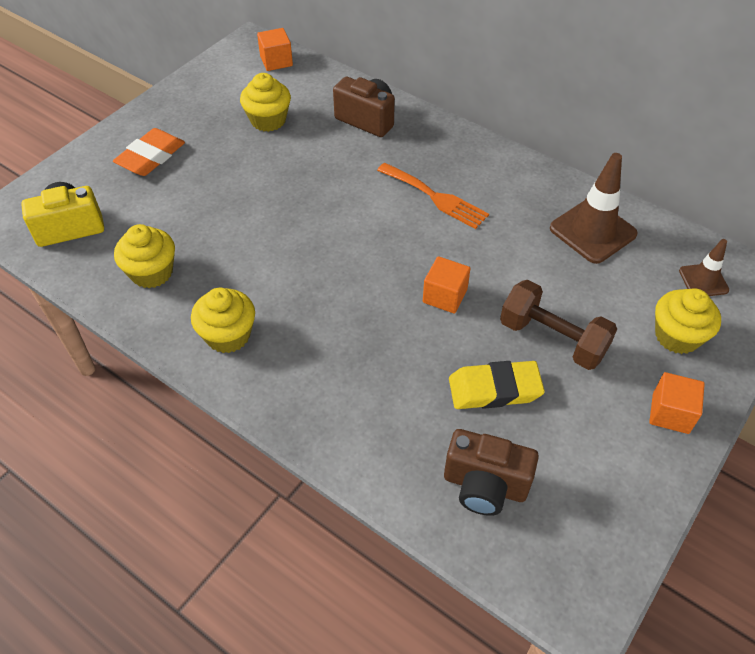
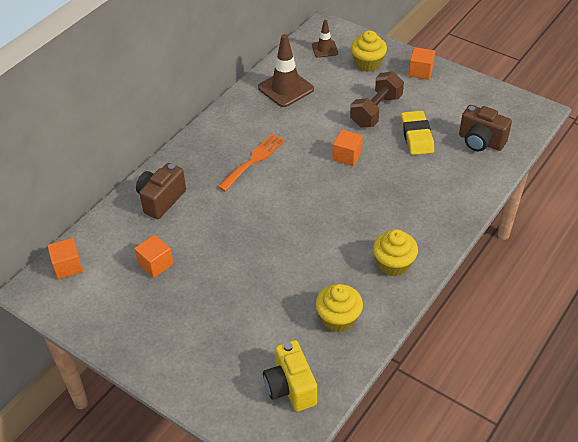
camera: 90 degrees left, 5 degrees down
orange eraser [113,128,185,176] -> none
yellow cupcake [240,73,291,132] -> orange cube [134,235,173,278]
brown camera [444,429,539,516] -> brown camera turned 105 degrees clockwise [459,105,512,151]

